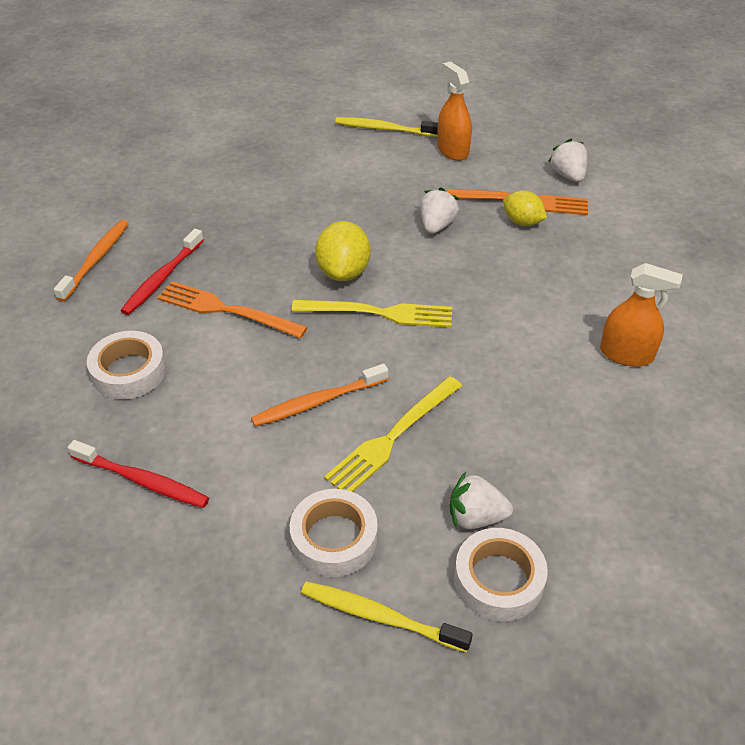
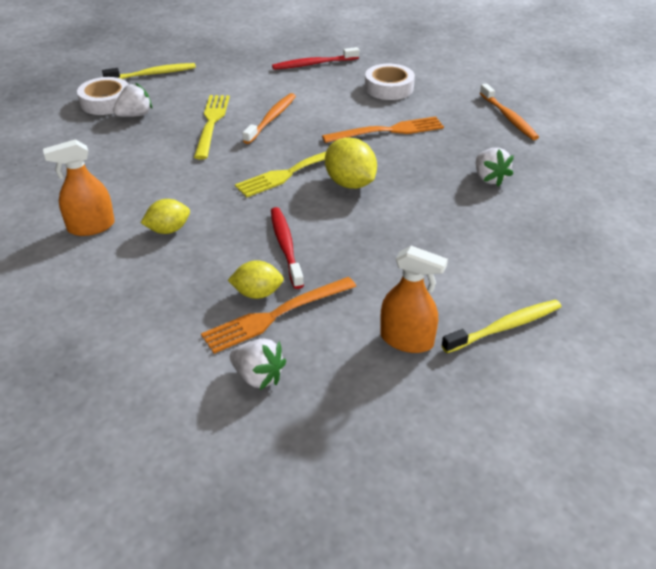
camera: 140 degrees right, 5 degrees down
red toothbrush [120,229,204,315] -> red toothbrush moved to [271,207,304,289]
white tape [290,489,378,577] -> none
white strawberry [420,188,459,234] -> white strawberry moved to [476,148,514,187]
none -> yellow lemon [141,199,190,234]

